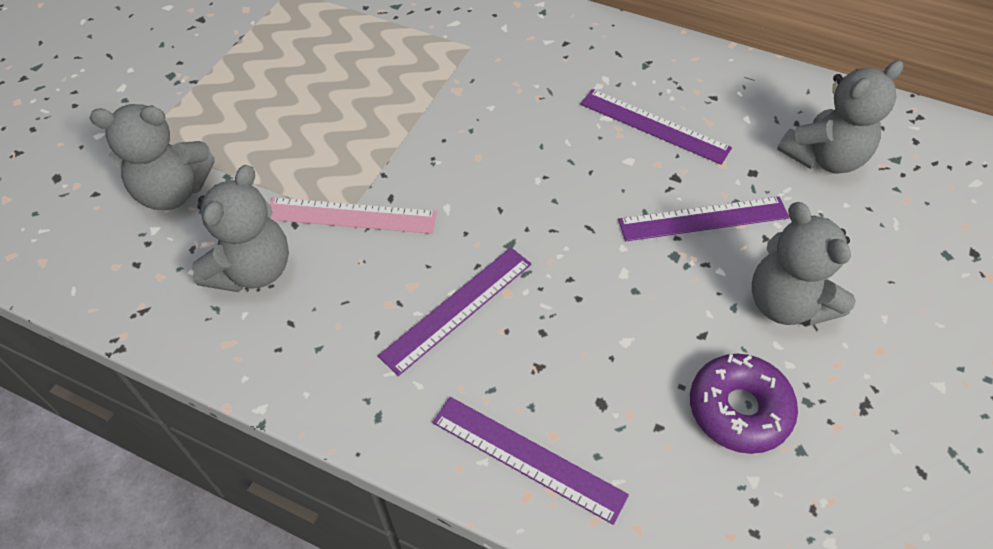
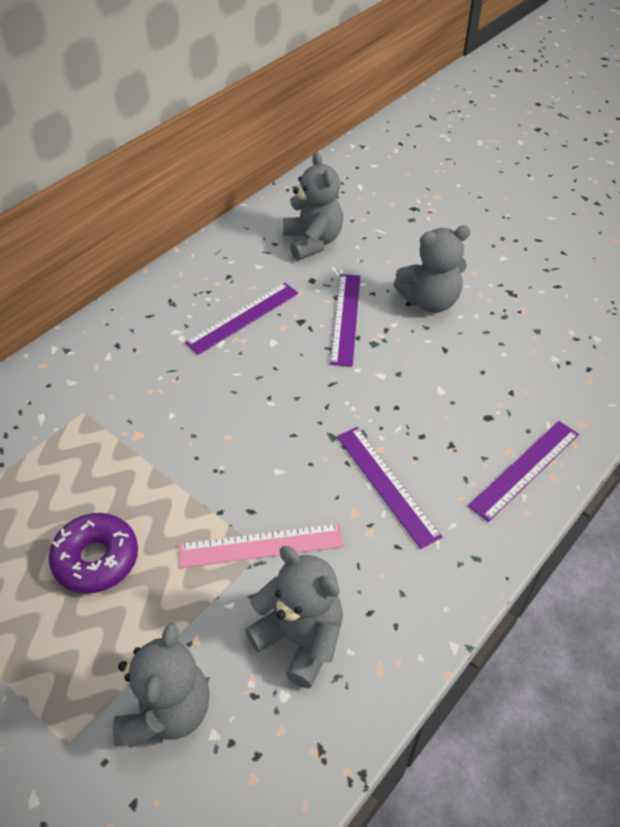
camera: 75 degrees left, 5 degrees down
pink ruler [270,197,437,234] -> pink ruler turned 60 degrees clockwise [179,523,344,568]
purple donut [690,354,798,454] -> purple donut moved to [49,513,138,594]

